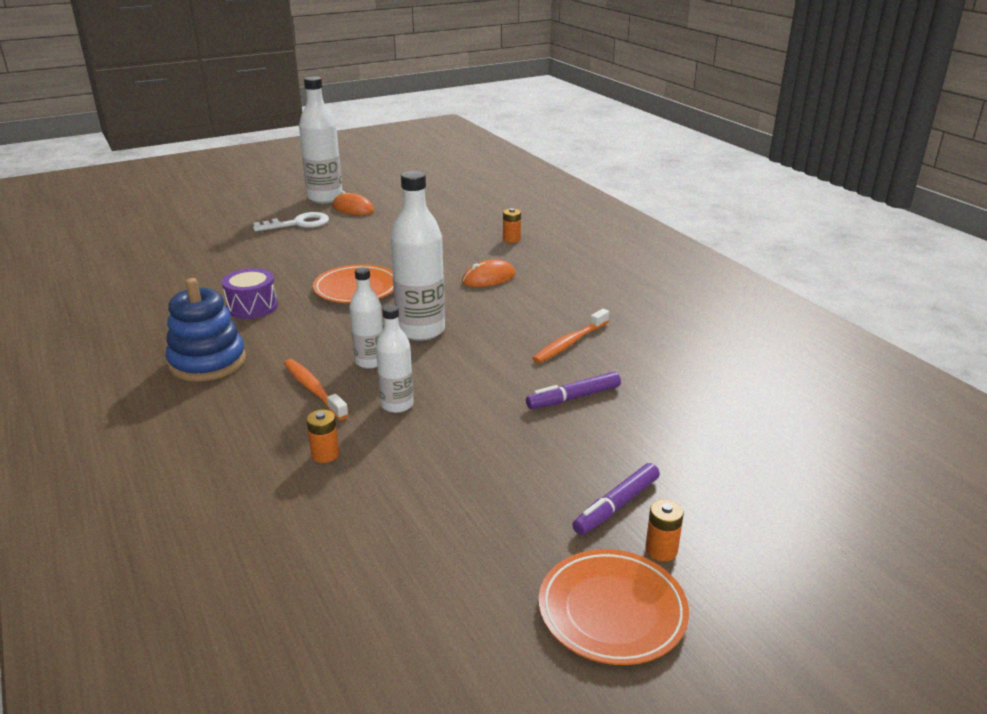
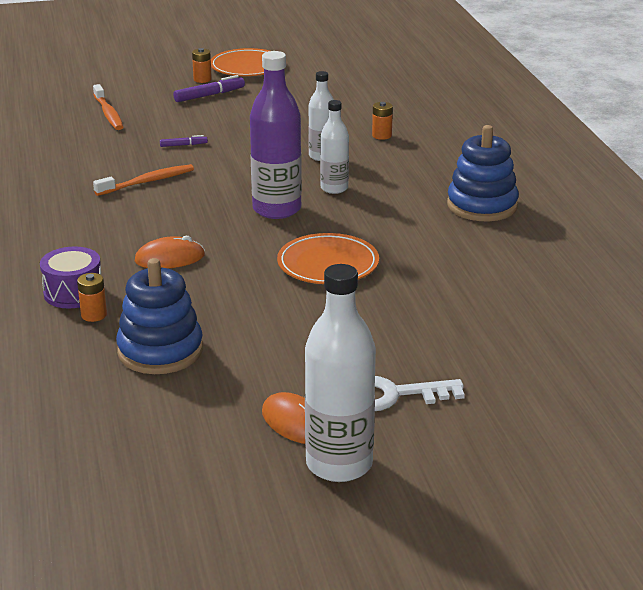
camera: 165 degrees left, 0 degrees up
purple drum [222,268,278,319] -> purple drum moved to [40,246,101,308]
orange toothbrush [284,359,349,420] -> orange toothbrush moved to [93,84,123,130]
white bottle [390,171,445,341] -> purple bottle [250,51,302,219]
purple marker [526,372,621,409] -> purple marker [160,135,208,147], size x0.58
none -> blue stacking toy [116,258,203,374]

